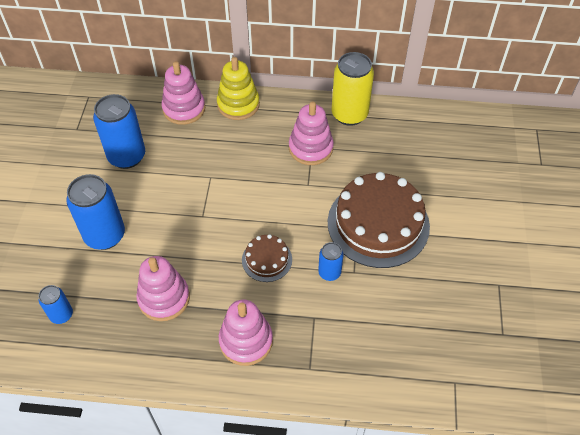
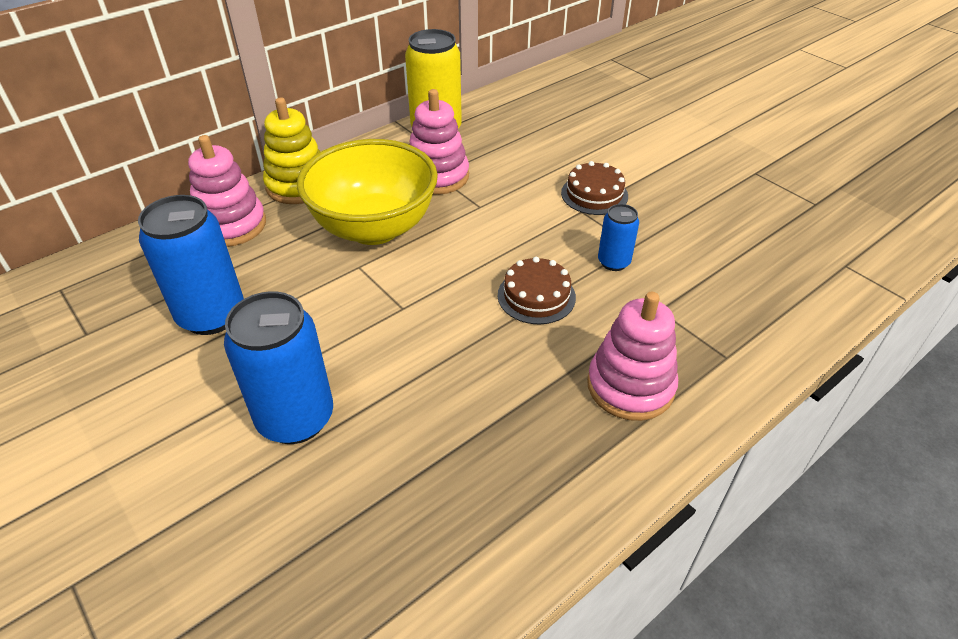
camera: 45 degrees left, 10 degrees down
blue can [39,285,73,324] -> none
pink stacking toy [136,256,190,321] -> none
brown cake [328,172,430,268] -> brown cake [561,161,628,215], size x0.48
none -> yellow bowl [297,139,438,245]

